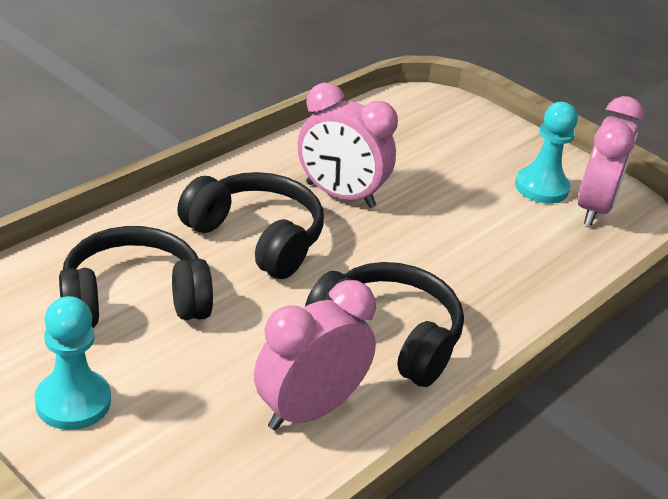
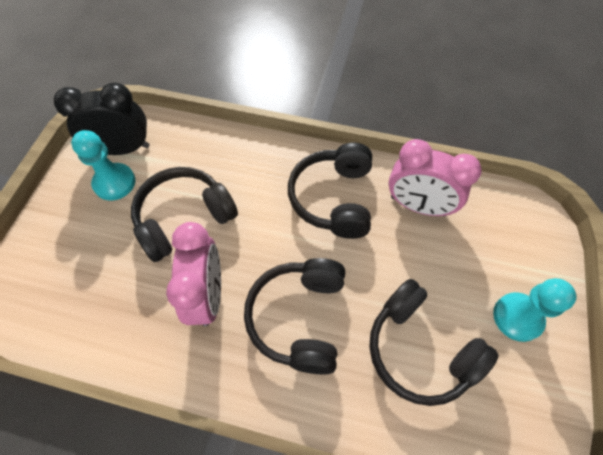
camera: 115 degrees left, 25 degrees up
pink clock [578,96,644,226] -> black clock [54,82,150,155]
none -> black headphones [131,167,238,262]

